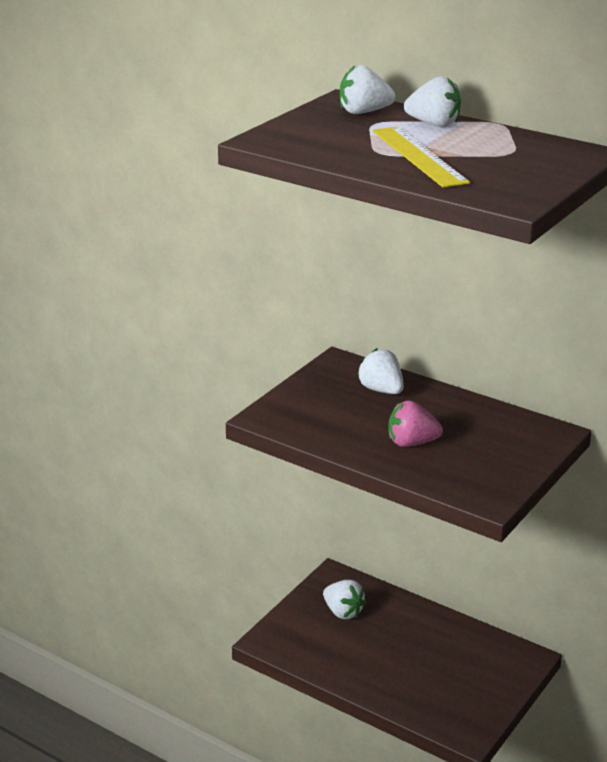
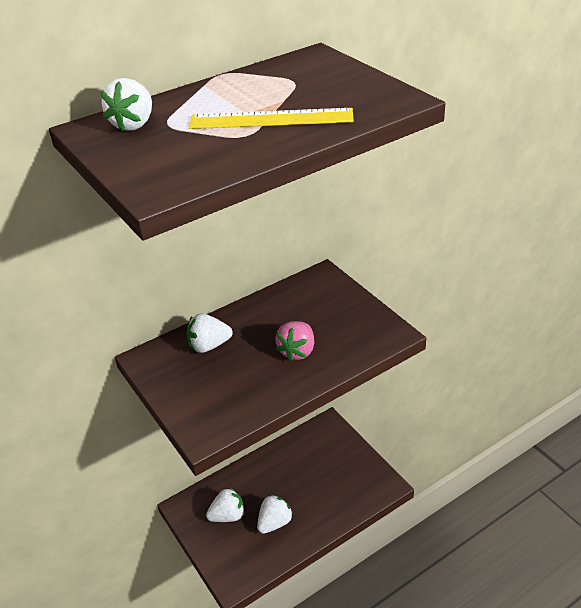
camera: 65 degrees left, 10 degrees up
white strawberry [404,76,461,127] -> white strawberry moved to [257,494,293,534]

